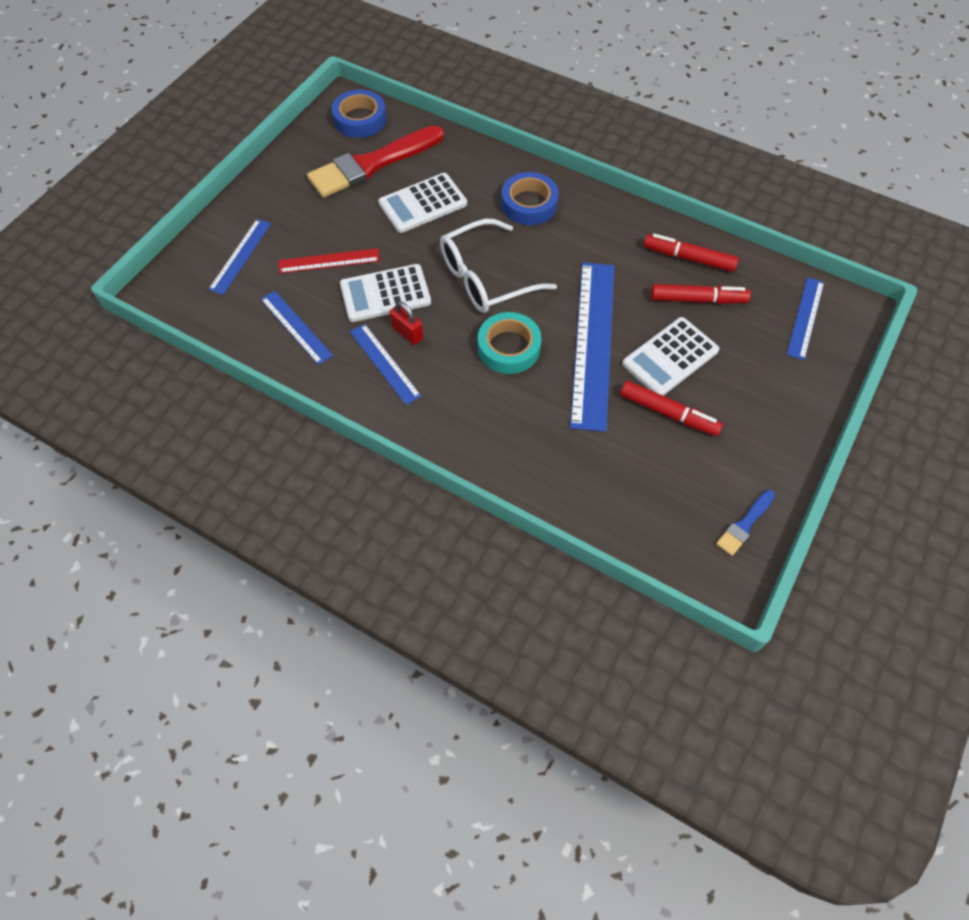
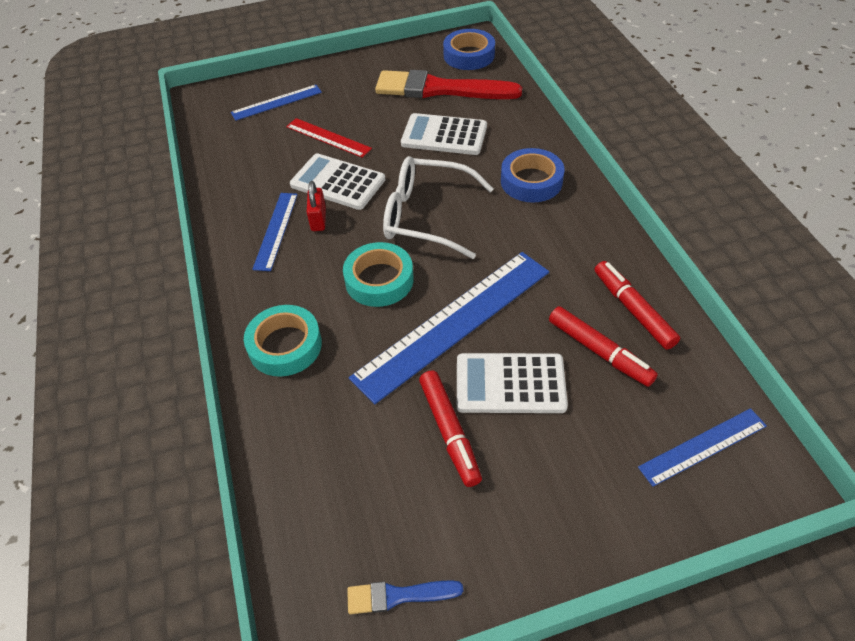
camera: 45 degrees right, 10 degrees down
blue ruler [261,291,333,365] -> none
none -> turquoise tape [244,305,322,377]

